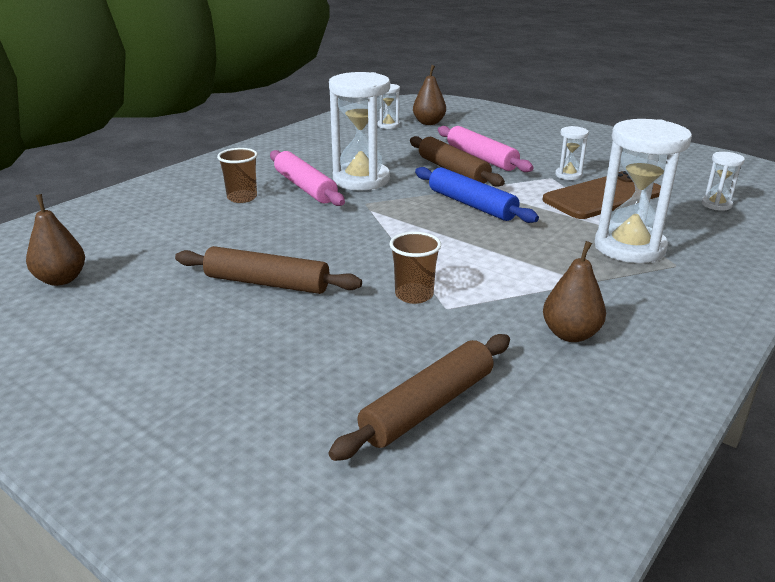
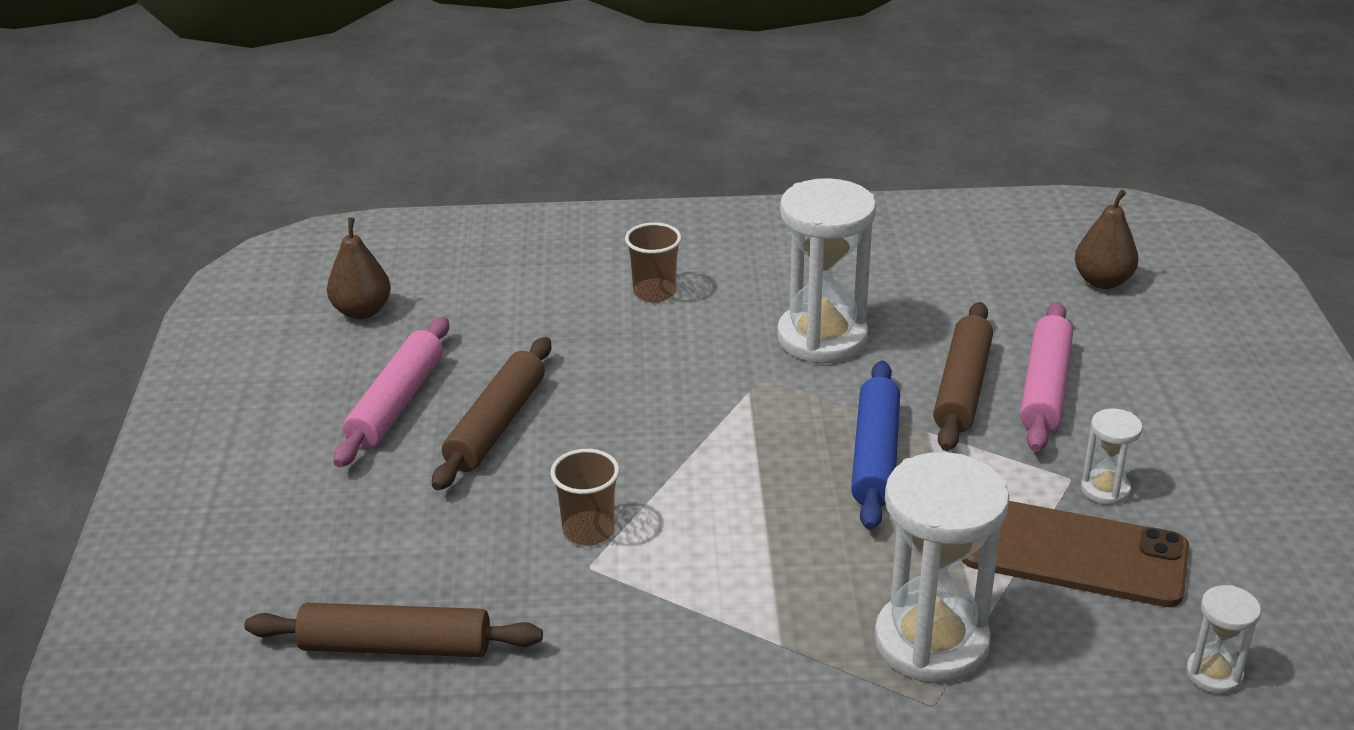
camera: 50 degrees right, 5 degrees up
brown rolling pin [175,246,362,294] -> brown rolling pin turned 45 degrees clockwise [432,337,551,491]
pink rolling pin [270,150,345,206] -> pink rolling pin moved to [333,317,449,467]
white hourglass [377,84,400,129] -> none
brown pear [543,241,606,342] -> none

